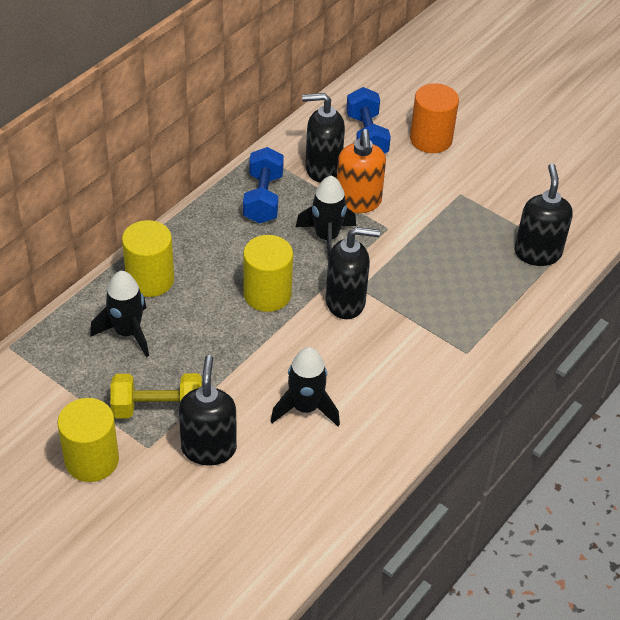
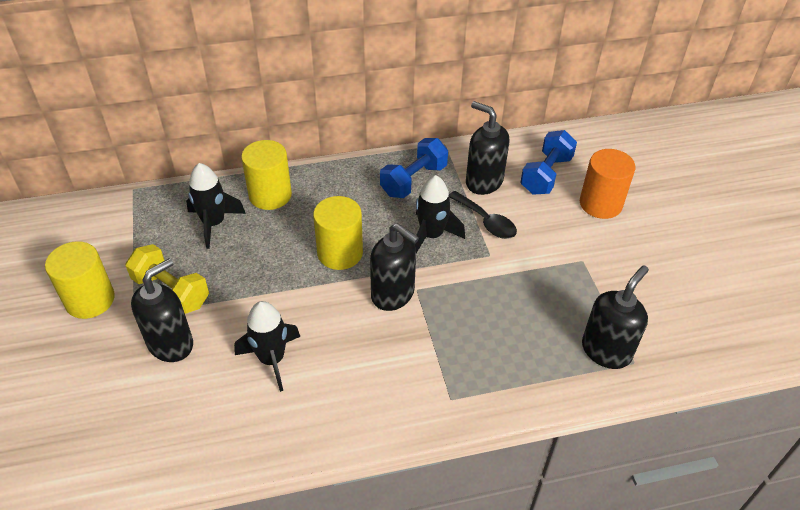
camera: 40 degrees right, 0 degrees up
orange soap dispenser [337,129,386,213] -> black spoon [449,191,517,239]

